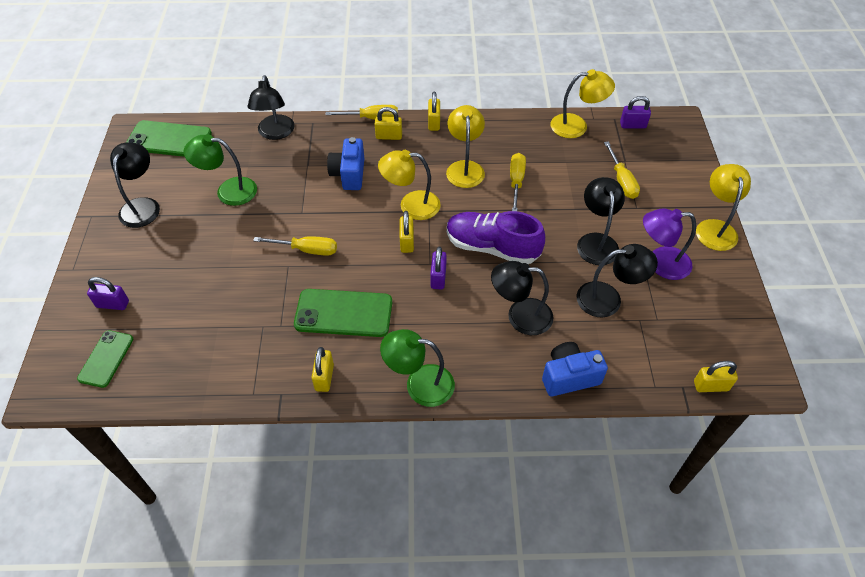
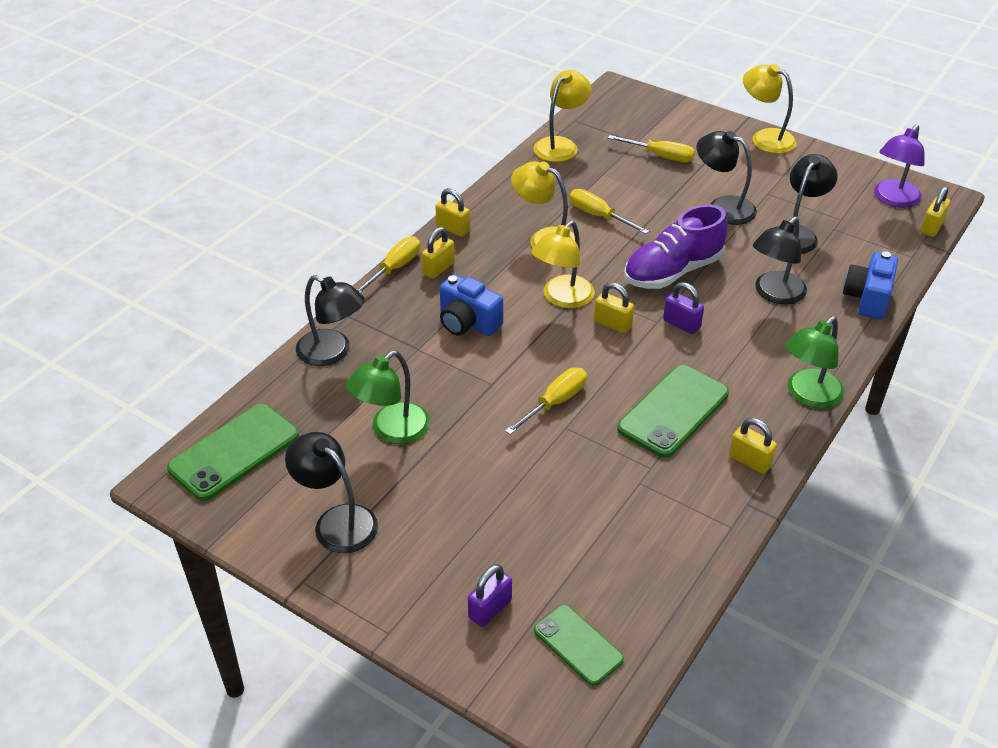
camera: 55 degrees left, 10 degrees down
purple padlock [620,96,651,128] -> none
purple lamp [643,208,696,280] -> purple lamp moved to [874,125,925,208]

